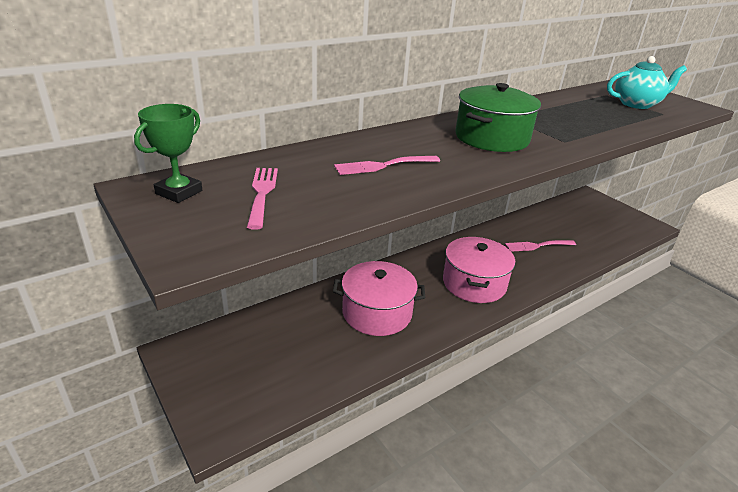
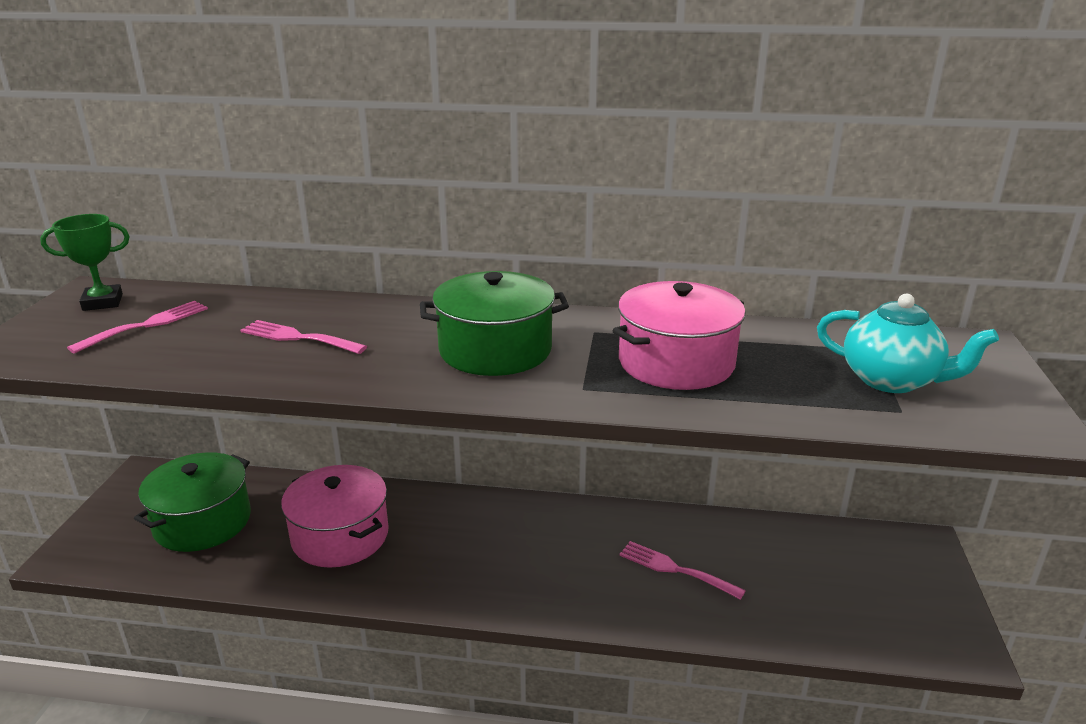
camera: 45 degrees right, 5 degrees down
pink pot [443,237,516,303] -> pink pot moved to [612,281,745,390]
none -> green pot [134,452,251,552]

